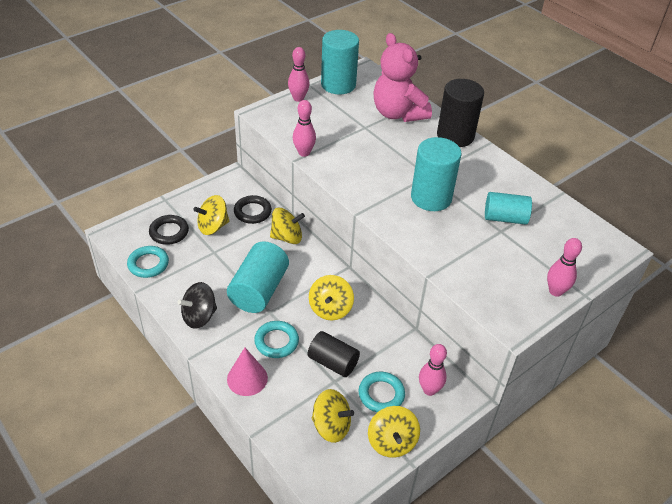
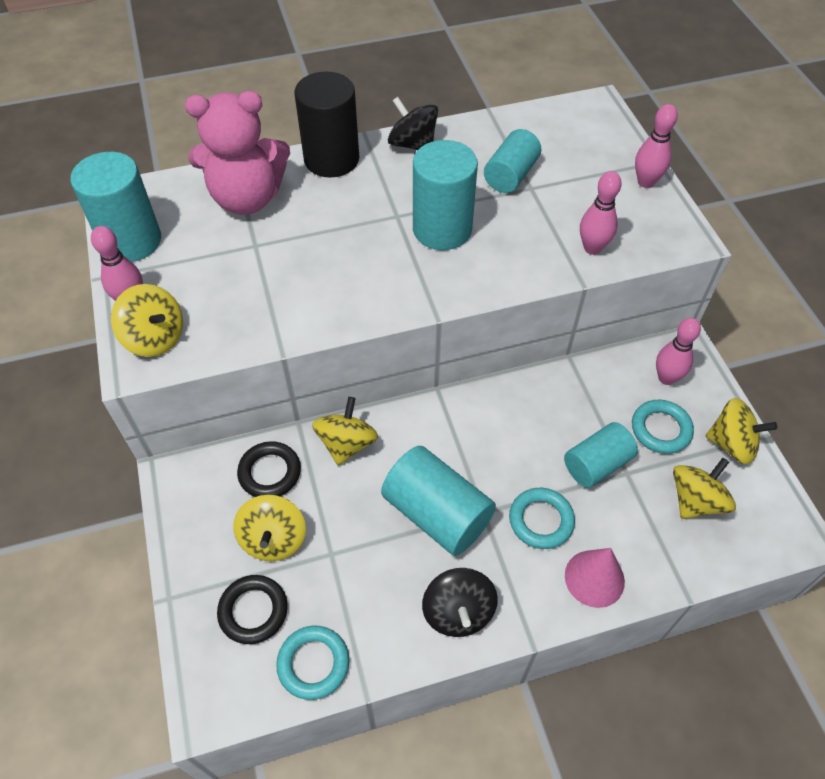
camera: 65 degrees left, 10 degrees up
pink bowling pin [293,100,316,157] -> pink bowling pin moved to [580,171,622,255]
black cylinder [308,331,360,377] -> turquoise cylinder [564,422,638,488]
yellow spinning top [309,275,354,320] -> yellow spinning top moved to [111,284,183,357]
none -> black spinning top [388,97,438,150]

